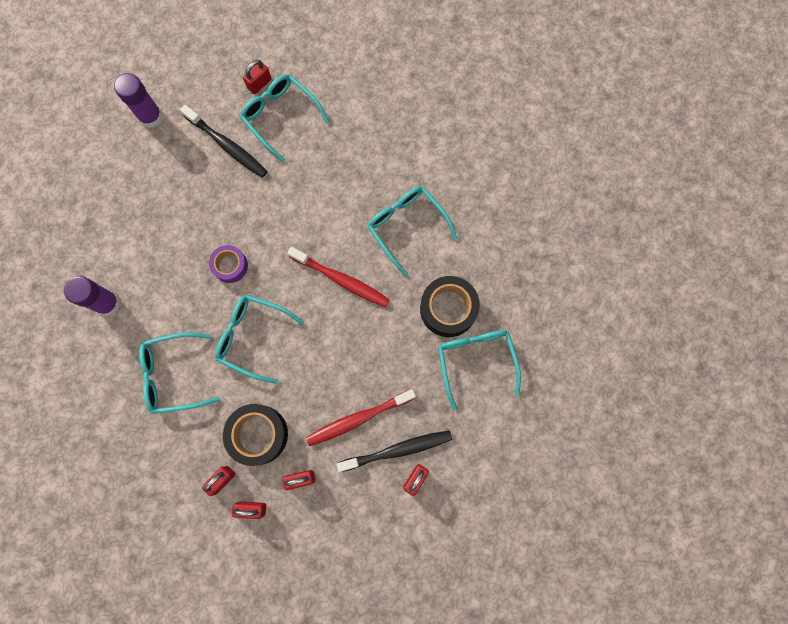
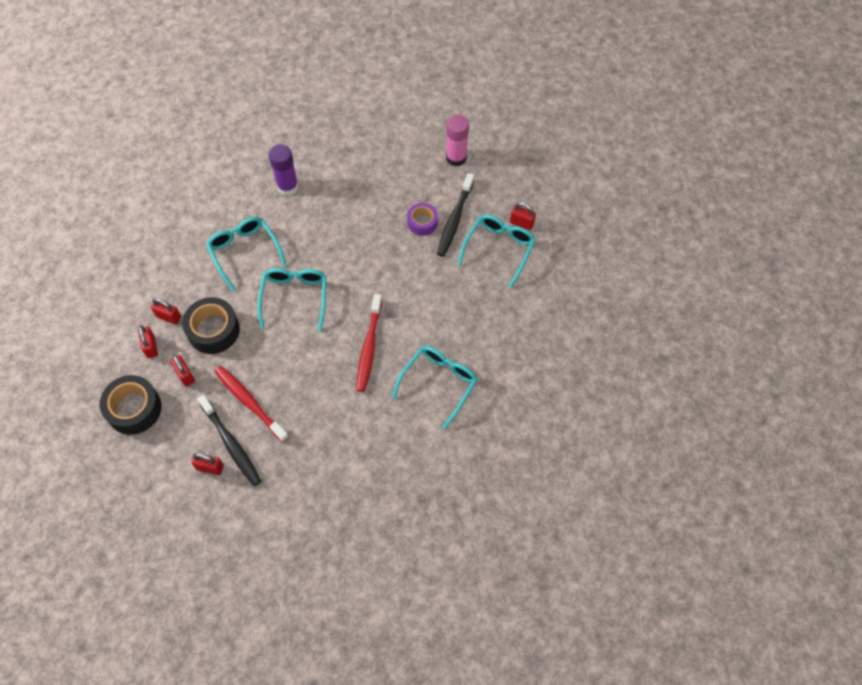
camera: 70 degrees right, 15 degrees down
purple glue stick [114,73,163,128] -> pink glue stick [446,115,469,166]
purple tape [209,245,248,283] -> purple tape moved to [407,203,438,236]
black tape [420,276,480,337] -> black tape moved to [100,375,162,435]
turquoise glasses [438,330,521,410] -> none

